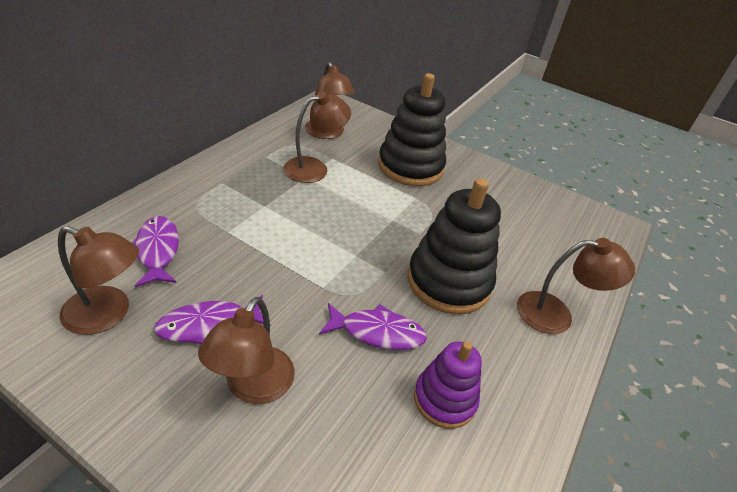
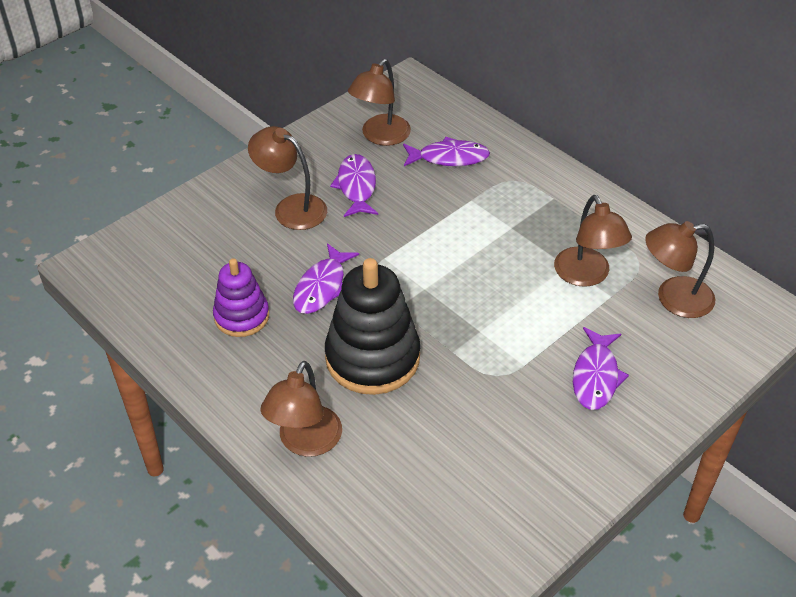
camera: 110 degrees right, 5 degrees up
black stacking toy [378,73,446,186] -> purple fish [573,327,629,410]

